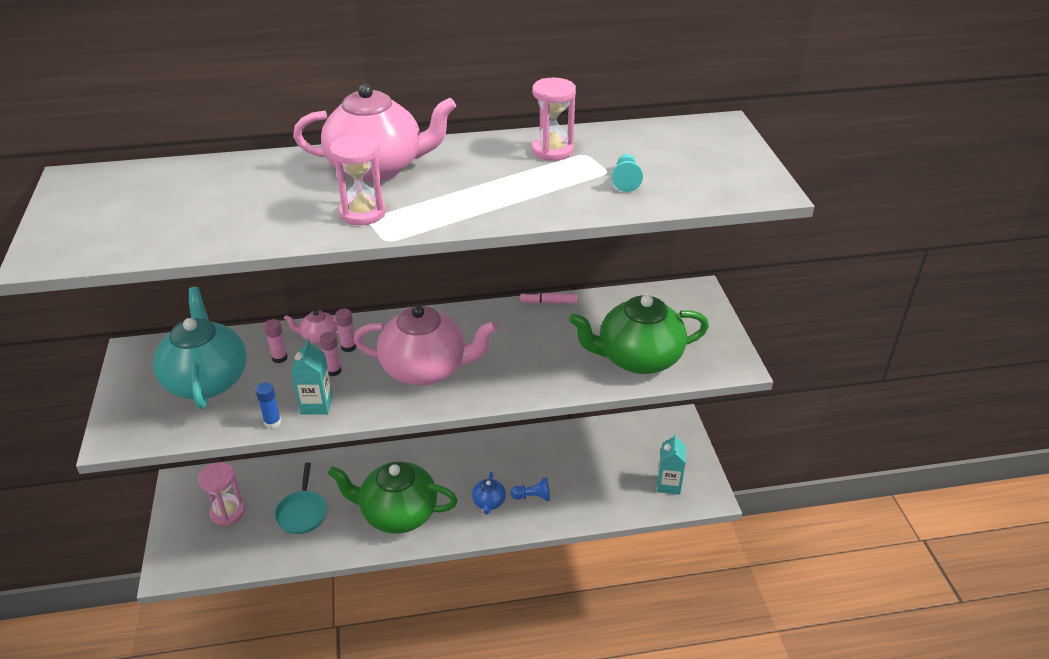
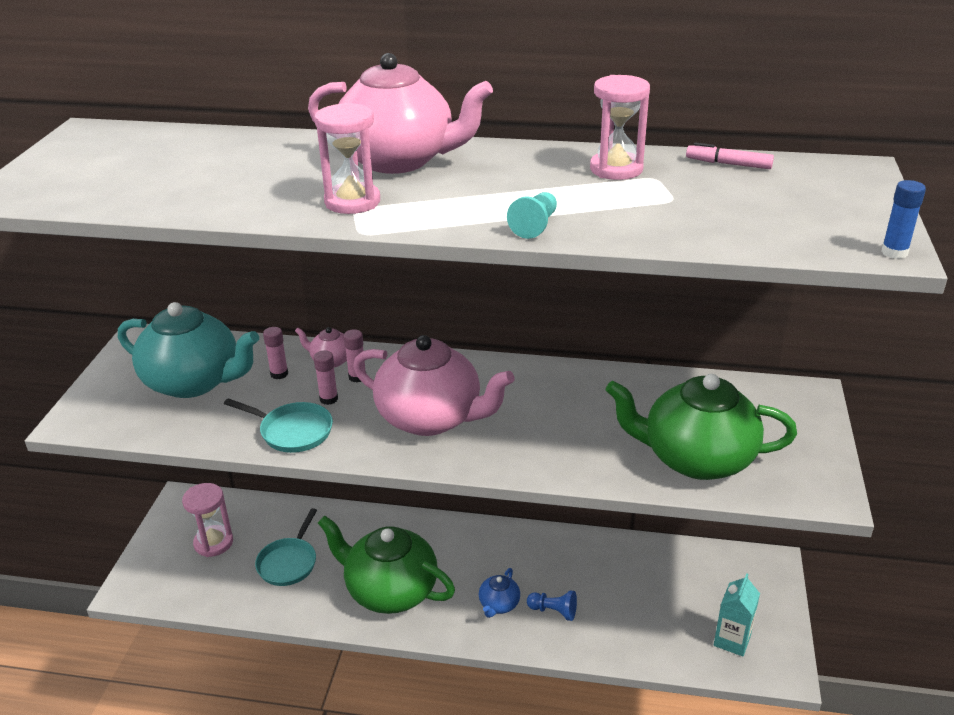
camera: 20 degrees right, 5 degrees down
turquoise teapot [153,287,247,409] -> turquoise teapot turned 105 degrees clockwise [118,302,259,398]
blue glue stick [255,382,281,429] -> blue glue stick moved to [881,180,926,259]
turquoise carton [291,339,333,415] -> turquoise pan [224,398,333,453]
pink marker [520,292,577,304] -> pink marker moved to [686,142,774,169]
turquoise pawn [612,154,643,192] -> turquoise pawn moved to [507,192,557,239]

